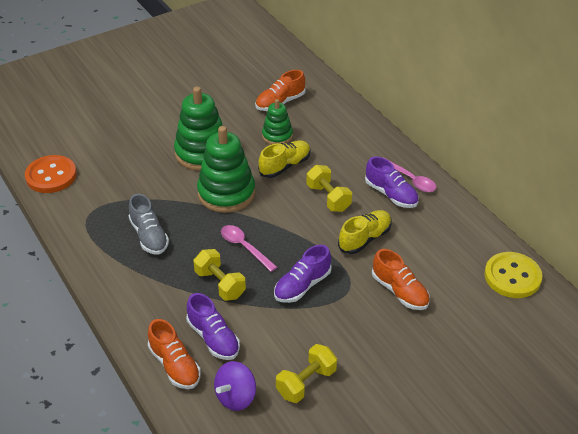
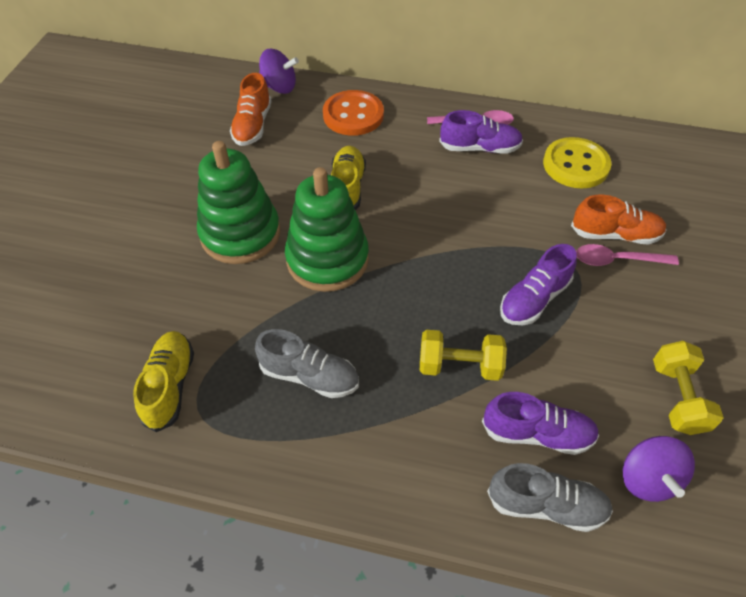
camera: 45 degrees left, 10 degrees up
orange button [25,155,77,193] -> orange button moved to [323,90,384,136]
orange shoe [148,319,201,389] -> grey shoe [487,463,613,532]
pink spoon [221,225,277,272] -> pink spoon moved to [576,244,679,266]
green stacking toy [262,99,293,145] -> none
purple shoe [274,245,332,303] -> purple shoe turned 45 degrees clockwise [500,244,577,325]
yellow dumbbell [307,165,352,212] -> none
yellow shoe [338,210,391,254] -> yellow shoe moved to [133,331,194,432]
yellow button [484,252,542,298] -> yellow button moved to [543,137,612,188]
none -> purple spinning top [259,49,299,94]

